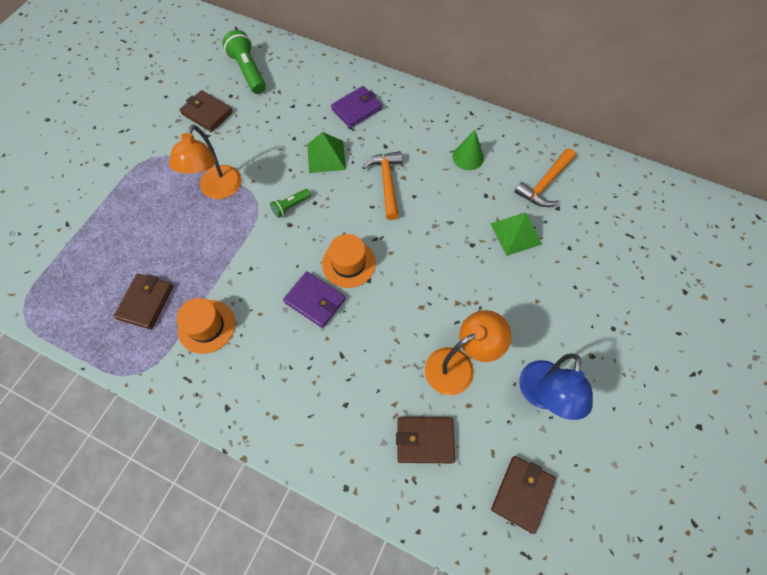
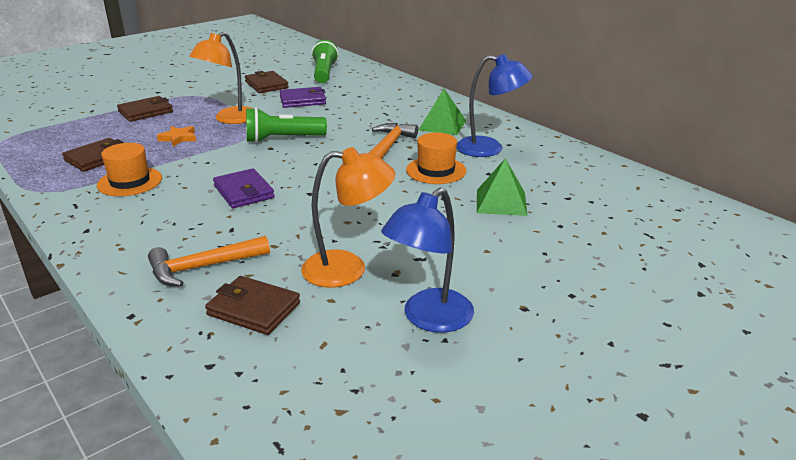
camera: 25 degrees right, 35 degrees down
green flashlight [270,189,311,218] -> green flashlight [246,107,327,143], size x1.84
green pyramid [307,132,346,173] -> green pyramid moved to [419,89,466,135]
orange hat [322,234,376,288] -> orange hat moved to [406,133,466,184]
purple wallet [331,86,382,128] -> purple wallet moved to [279,87,326,108]
green cone [453,130,484,170] -> blue lamp [457,54,533,157]
brown wallet [491,456,556,534] -> brown wallet moved to [117,96,173,122]
orange hammer [514,148,576,207] -> orange hammer moved to [148,236,270,287]
none -> orange star [157,126,196,147]

